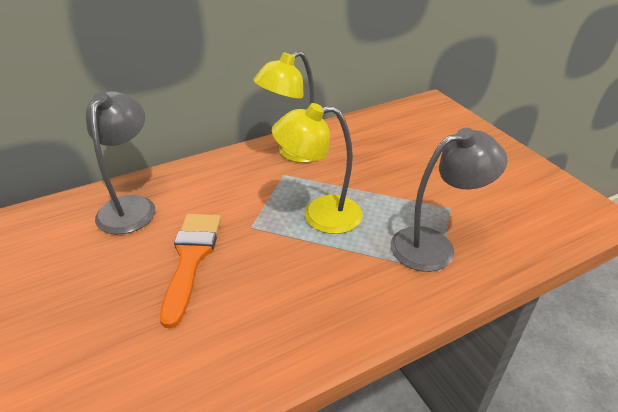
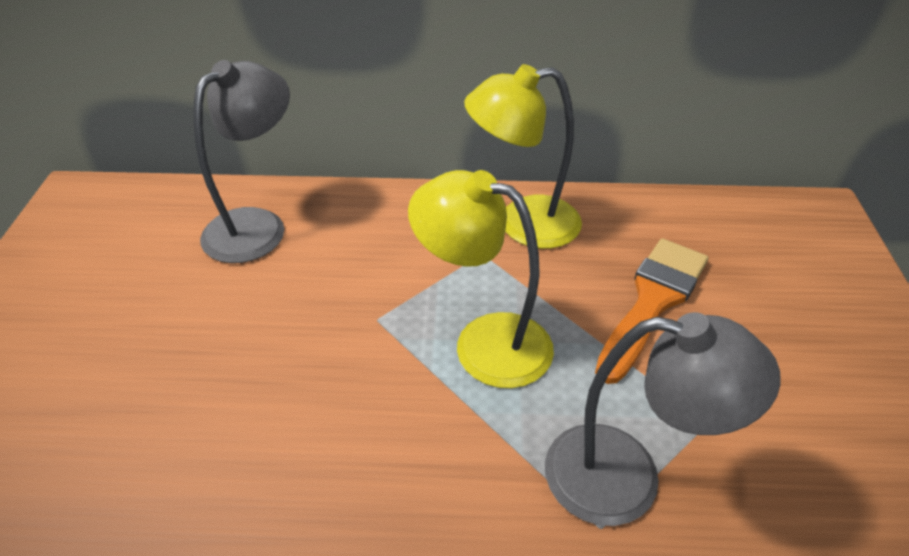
camera: 30 degrees right, 5 degrees up
orange brush [160,214,221,328] -> orange brush moved to [595,239,708,384]

